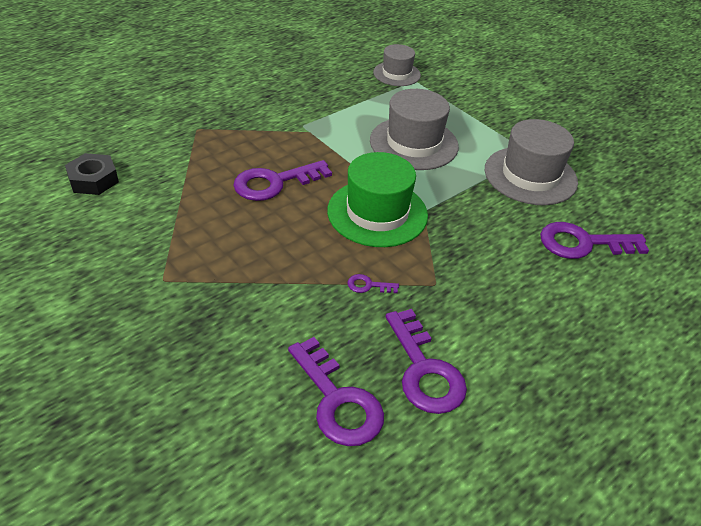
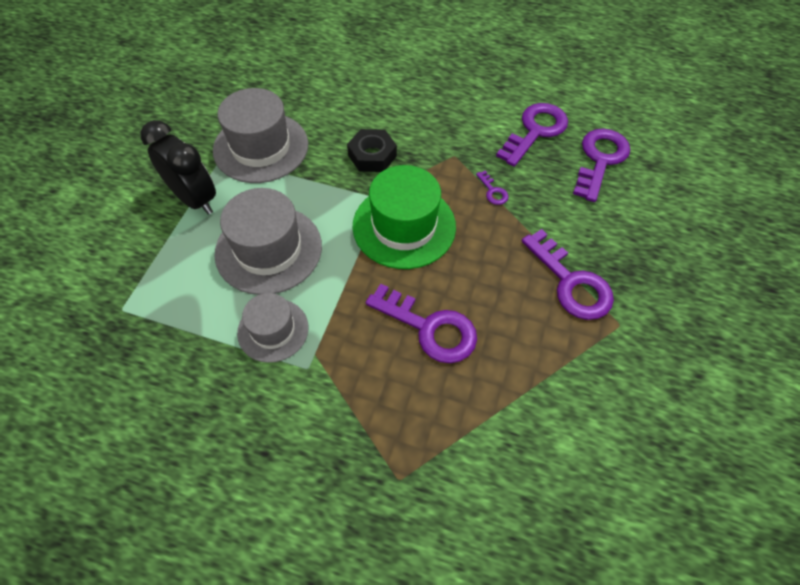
camera: 120 degrees left, 15 degrees up
black nut [65,153,119,195] -> black nut moved to [347,129,397,172]
grey hat [373,44,421,86] -> grey hat moved to [237,293,308,363]
purple key [540,222,649,259] -> purple key moved to [521,229,614,320]
none -> black clock [141,120,216,215]

